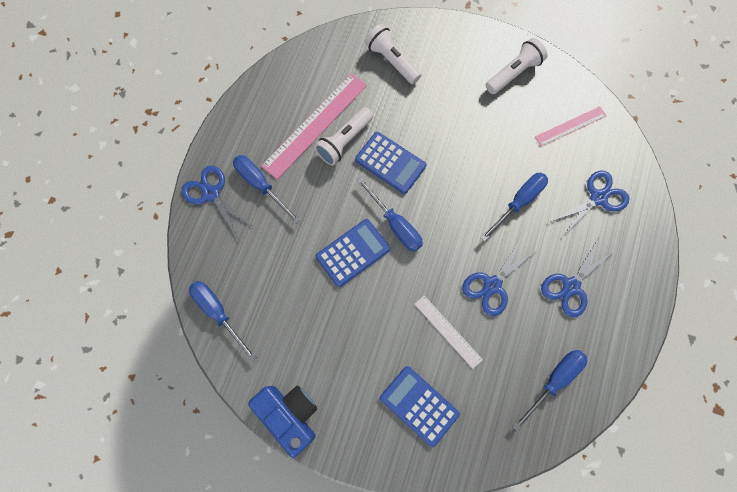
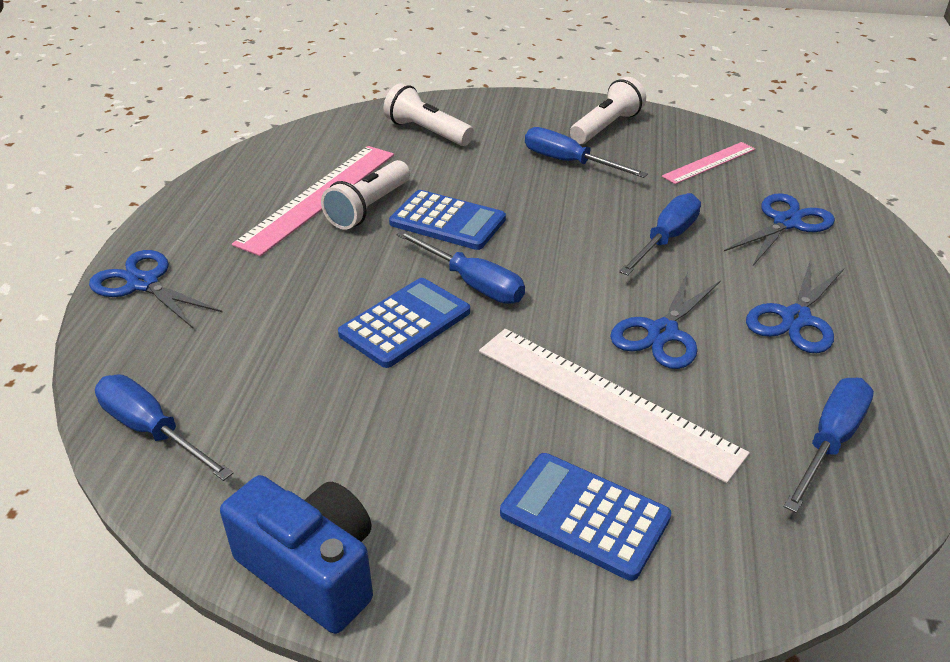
camera: 10 degrees left, 35 degrees down
blue screwdriver [233,155,300,224] -> blue screwdriver moved to [525,127,648,178]
white ruler [415,295,483,369] -> white ruler [479,329,750,483], size x1.76

